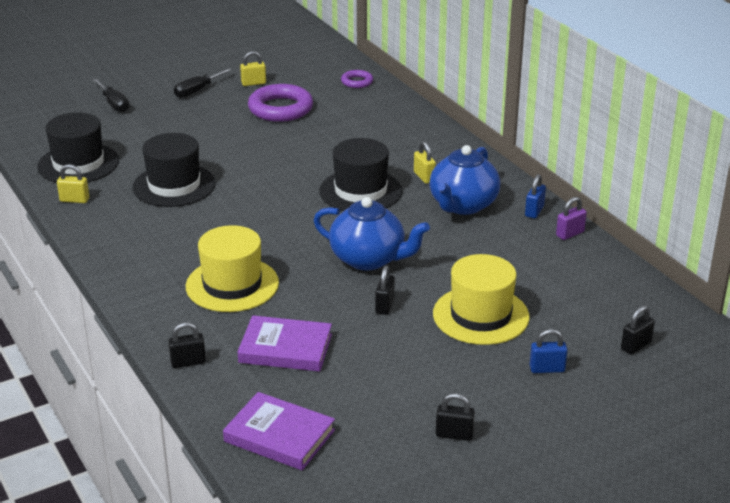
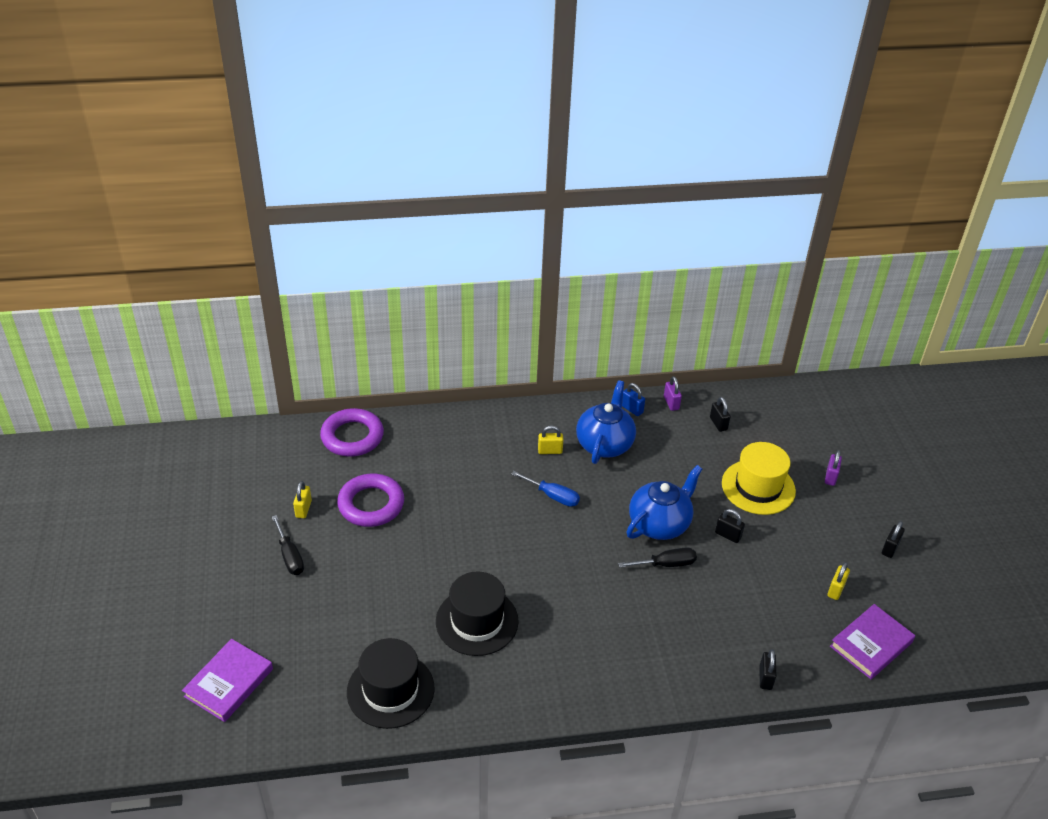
camera: 70 degrees left, 10 degrees up
yellow padlock [57,164,89,203] -> yellow padlock moved to [827,562,850,600]
black screwdriver [93,78,129,113] -> black screwdriver moved to [618,547,697,568]
yellow hat [186,225,279,312] -> none
purple book [238,315,332,372] -> purple book moved to [182,639,273,722]
black hat [319,138,402,211] -> blue screwdriver [511,471,580,507]
purple ring [341,70,373,88] -> purple ring [320,408,384,457], size x1.94
blue teapot [429,145,500,215] -> blue teapot turned 120 degrees counterclockwise [576,380,636,464]
blue padlock [529,329,568,373] -> purple padlock [825,450,842,486]
black padlock [621,305,655,354] -> black padlock moved to [710,397,731,432]

